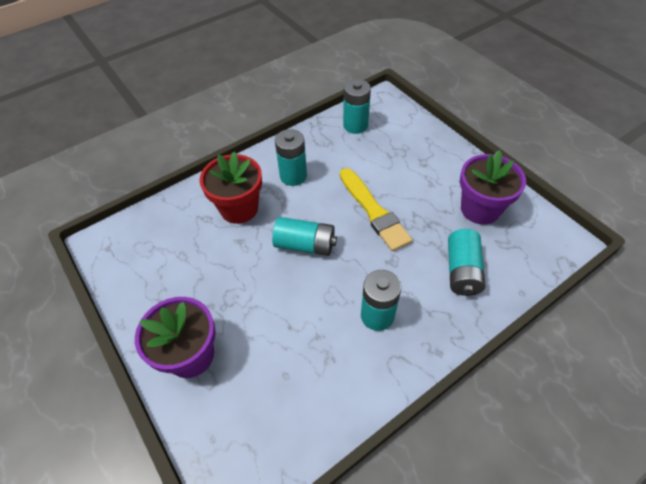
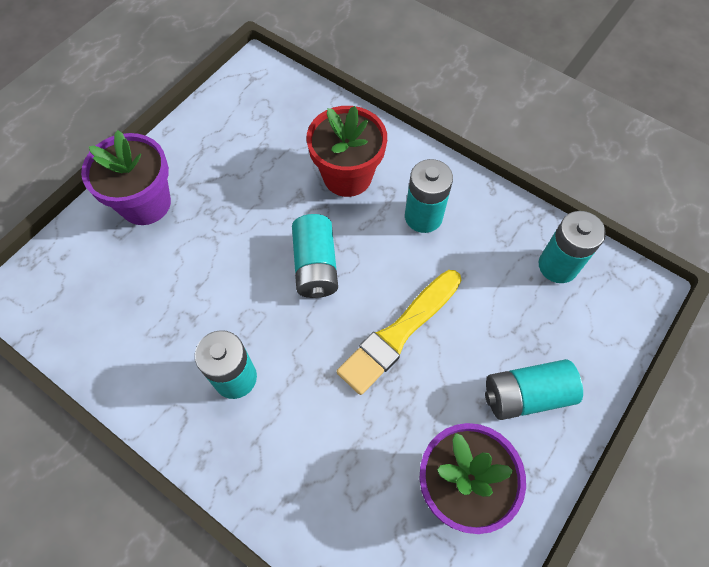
camera: 70 degrees right, 10 degrees up
turquoise battery [448,229,485,296] -> turquoise battery moved to [485,359,583,420]

